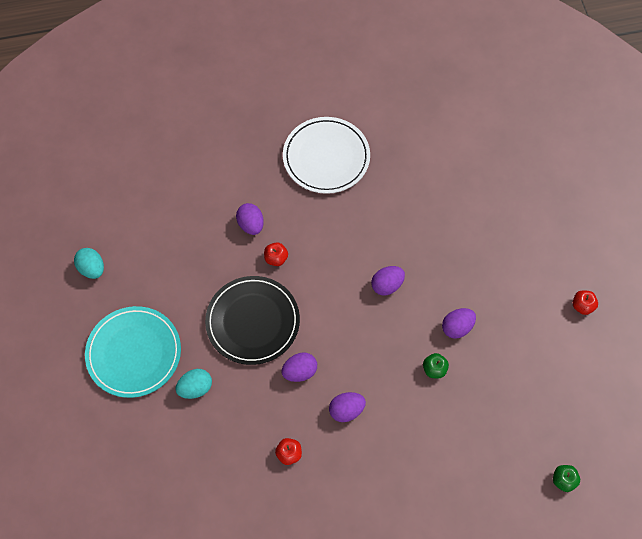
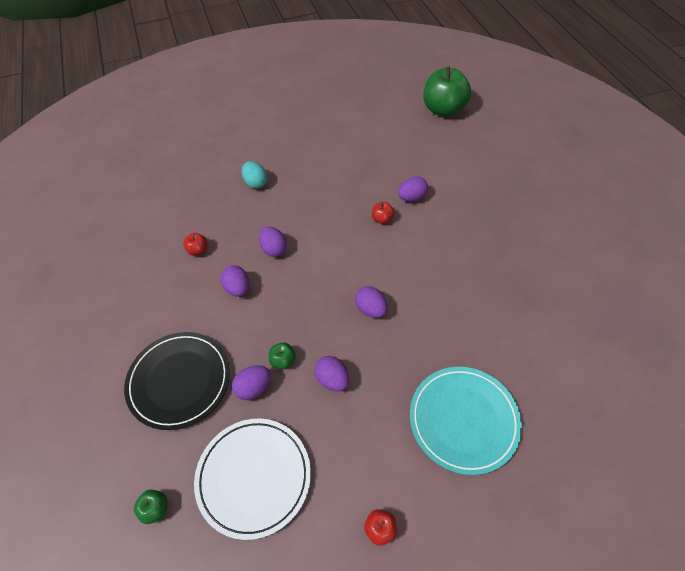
camera: 85 degrees right, 10 degrees down
turquoise egg [74,248,104,279] -> none
turquoise plate [85,306,181,398] -> turquoise plate moved to [410,367,522,475]
black plate [205,276,300,365] -> black plate moved to [124,332,230,430]
white plate [283,117,370,194] -> white plate moved to [194,418,311,540]
none -> purple egg [232,365,271,400]
none -> green apple [423,66,471,117]

